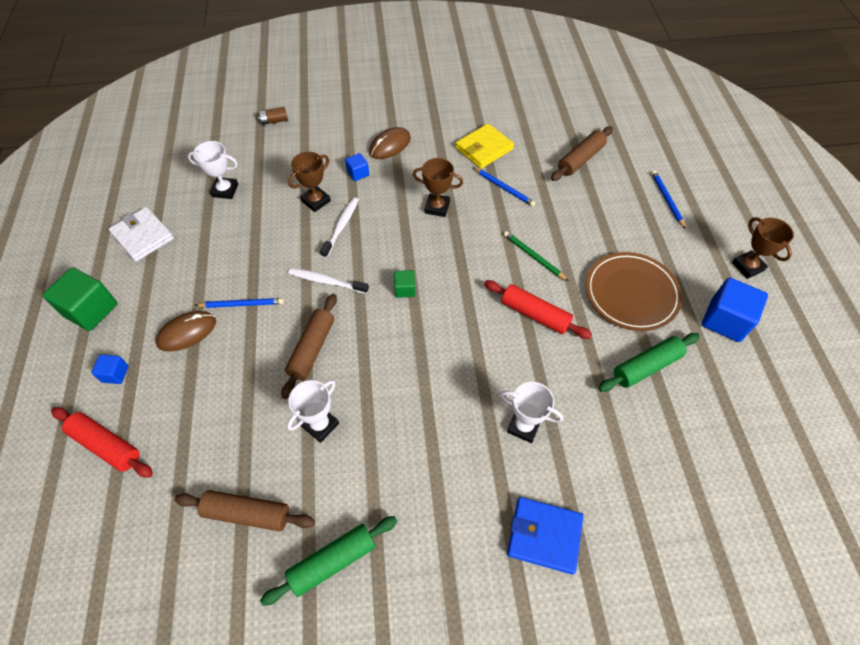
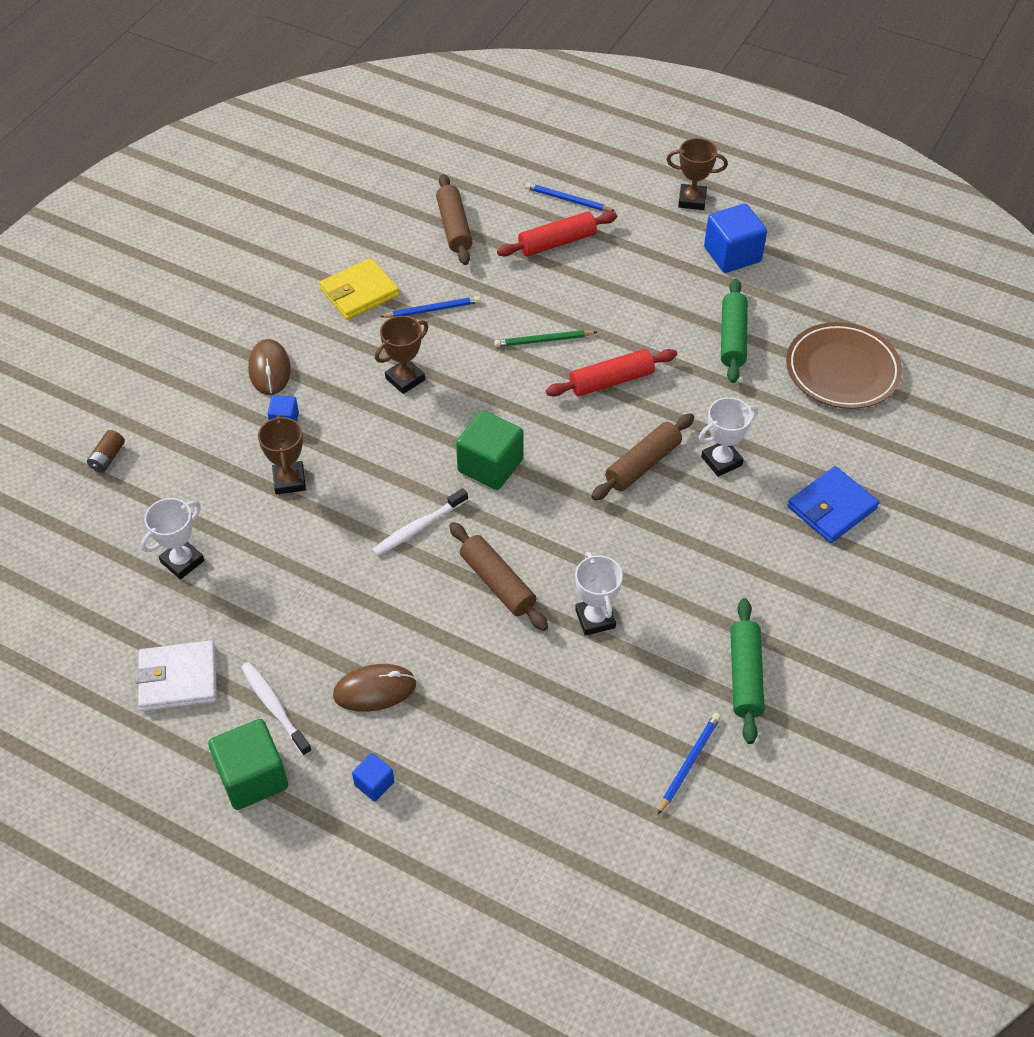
camera: 55 degrees left, 5 degrees down
red rolling pin [51,407,153,478] -> red rolling pin moved to [497,212,617,257]
brown mouse [156,311,216,352] -> brown mouse turned 75 degrees clockwise [333,664,416,712]
brown rolling pin [174,490,315,531] -> brown rolling pin moved to [591,413,694,501]
blue pencil [195,298,284,308] -> blue pencil moved to [658,713,721,814]
white toothbrush [320,197,359,258] -> white toothbrush moved to [241,662,312,756]
green cube [394,270,415,298] -> green cube [456,410,523,490], size x1.94
yellow wallet [455,123,514,169] -> yellow wallet turned 60 degrees clockwise [320,258,399,320]
brown plate [586,252,682,331] -> brown plate moved to [786,322,902,409]

